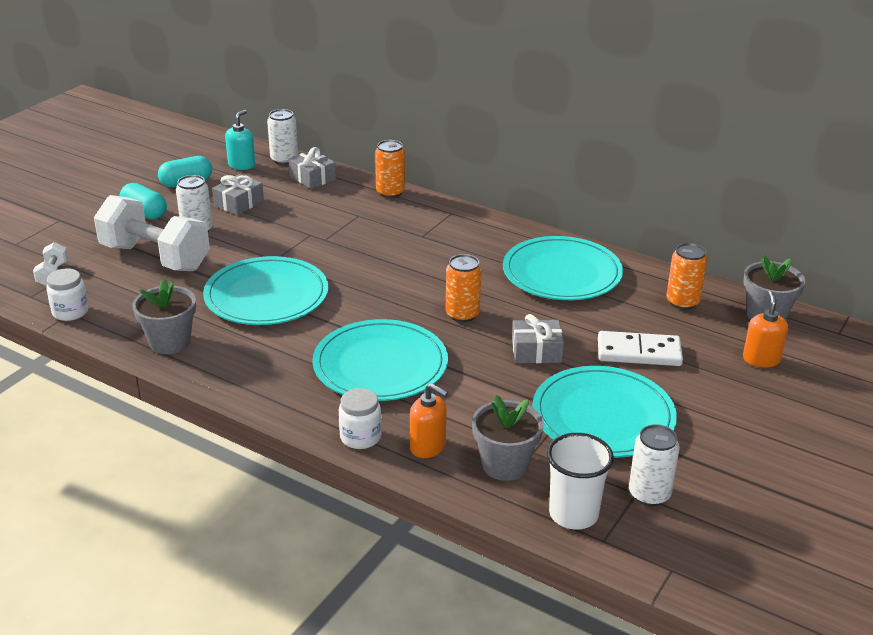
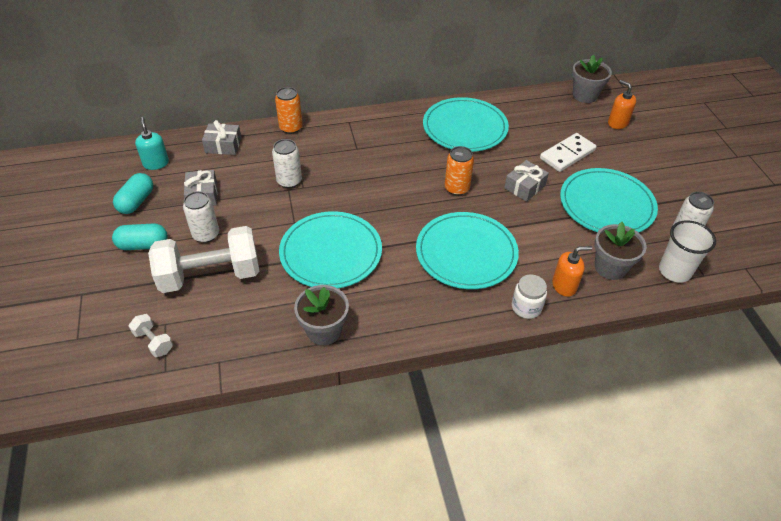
camera: 45 degrees left, 15 degrees up
white jar [46,269,89,321] -> none
white can [267,109,298,165] -> white can moved to [272,139,302,188]
orange can [666,243,708,310] -> none

